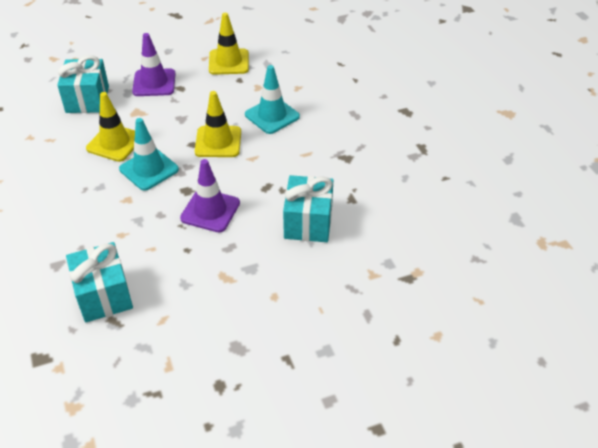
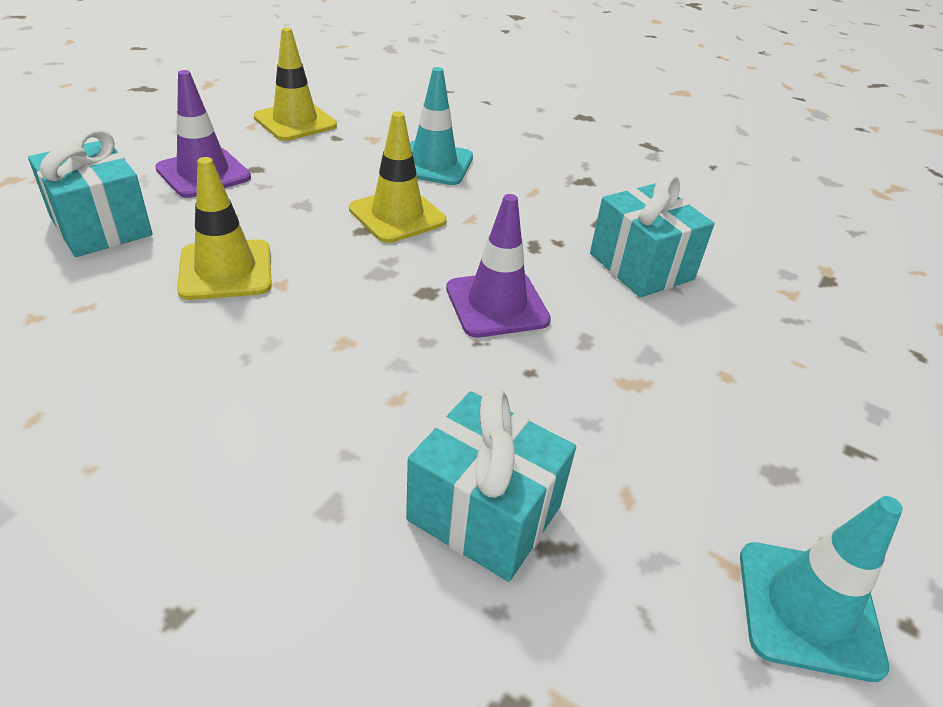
camera: 40 degrees left, 5 degrees down
turquoise traffic cone [119,118,179,191] -> turquoise traffic cone moved to [740,496,903,682]

